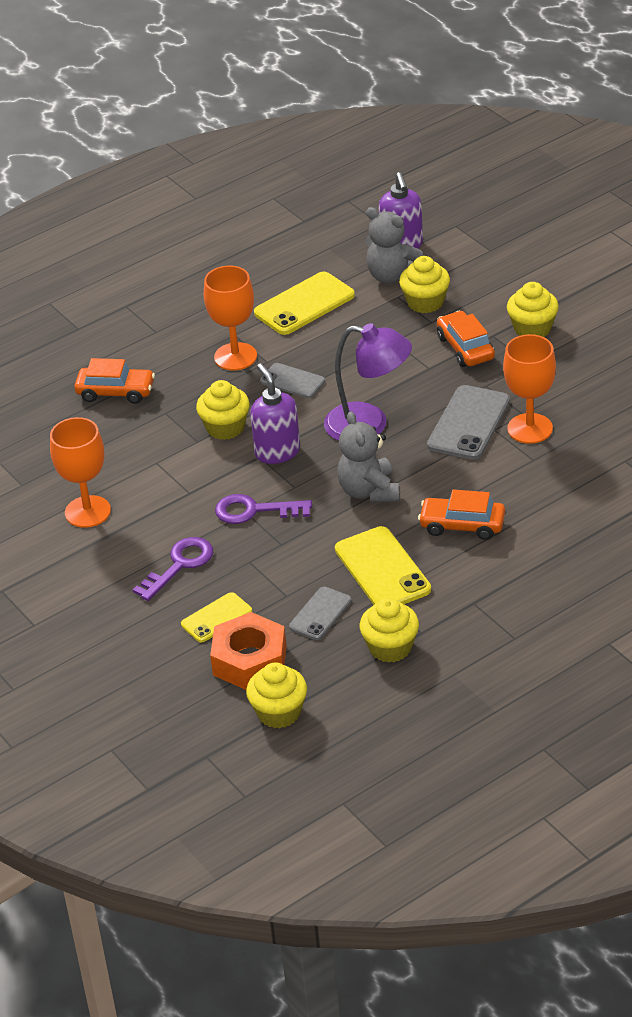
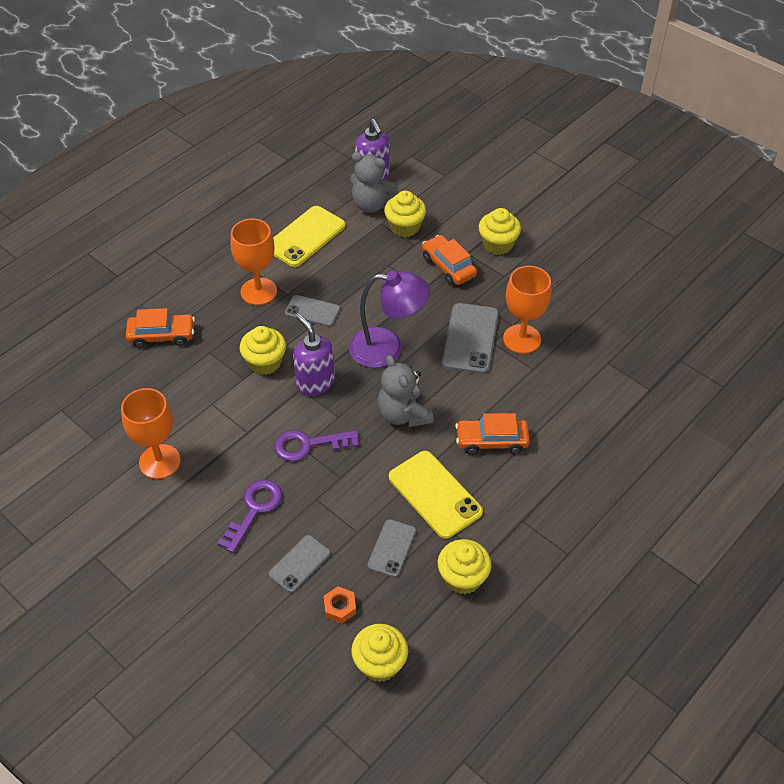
camera: 15 degrees left, 10 degrees up
yellow phone [181,592,252,642] -> grey phone [269,535,331,593]
orange nut [210,612,287,690] -> orange nut [324,586,356,623], size x0.48

